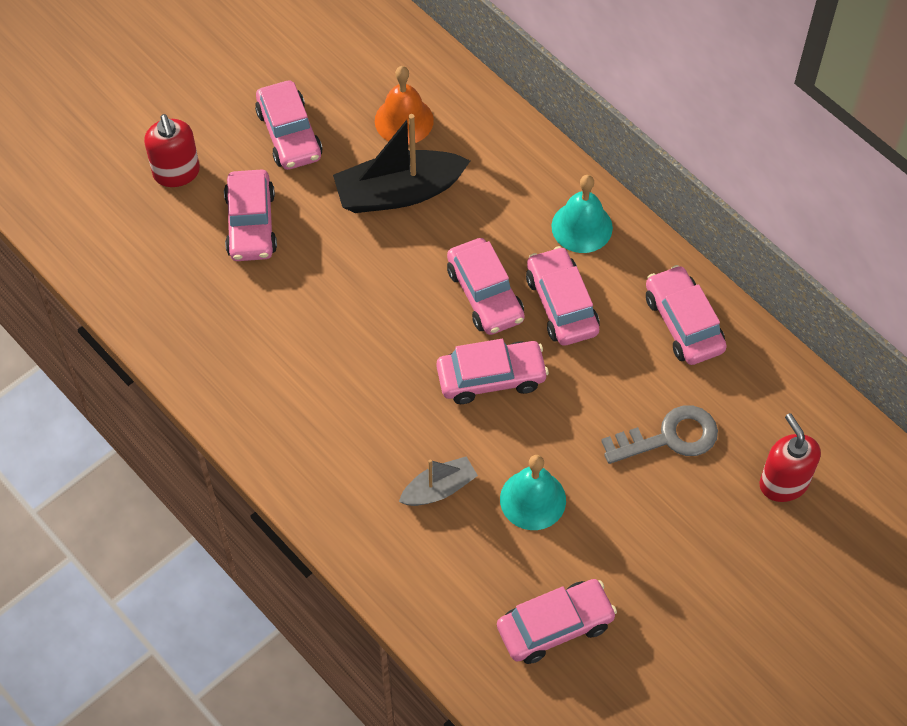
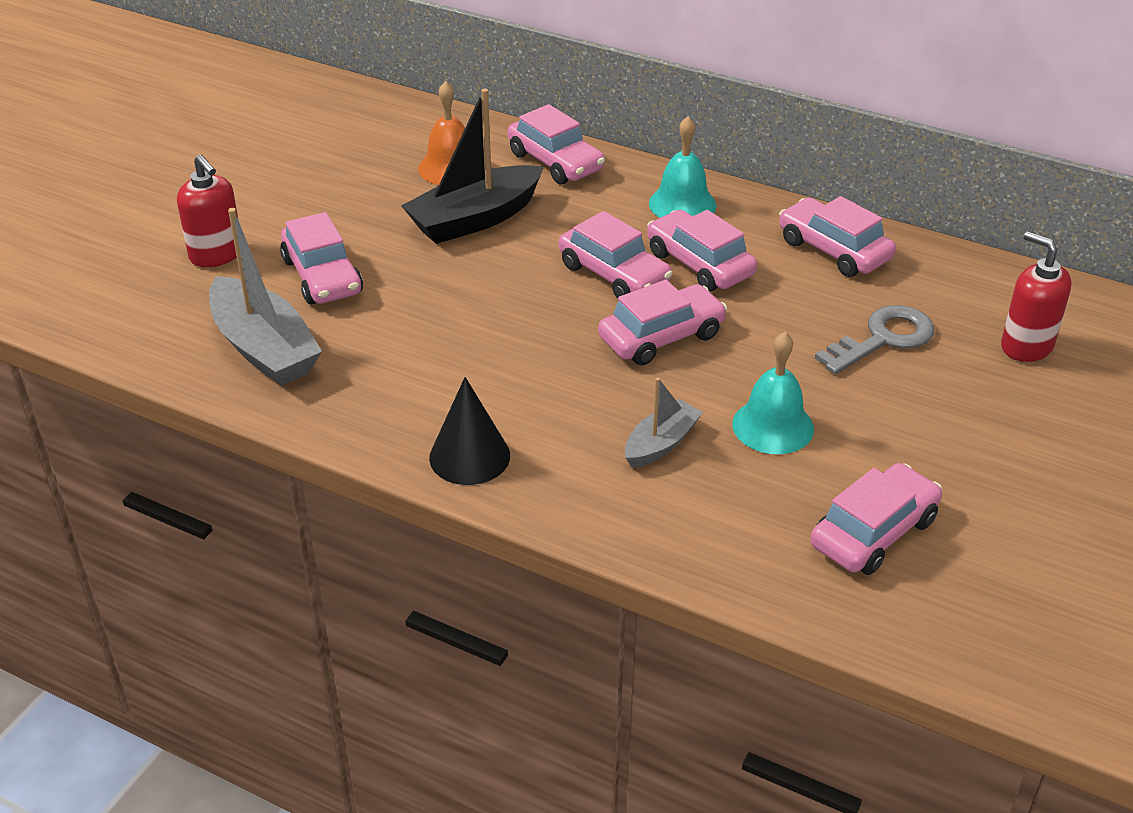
camera: 20 degrees left, 20 degrees down
pink car [255,81,323,170] -> pink car moved to [508,104,605,184]
none -> grey boat [209,208,322,386]
none -> black cone [429,377,510,485]

